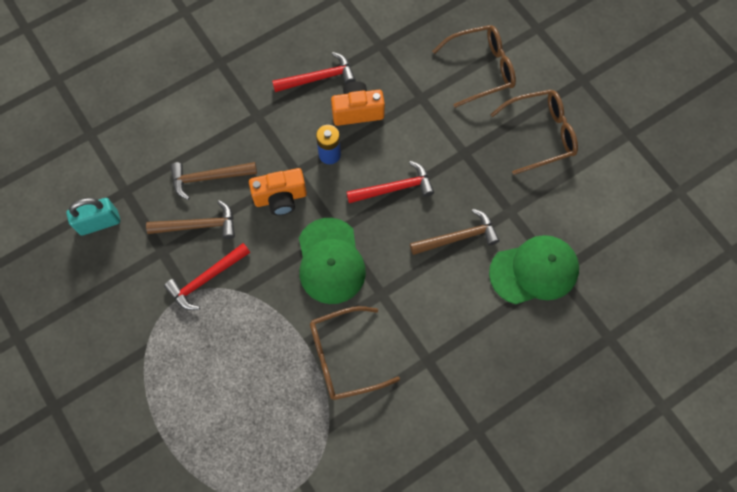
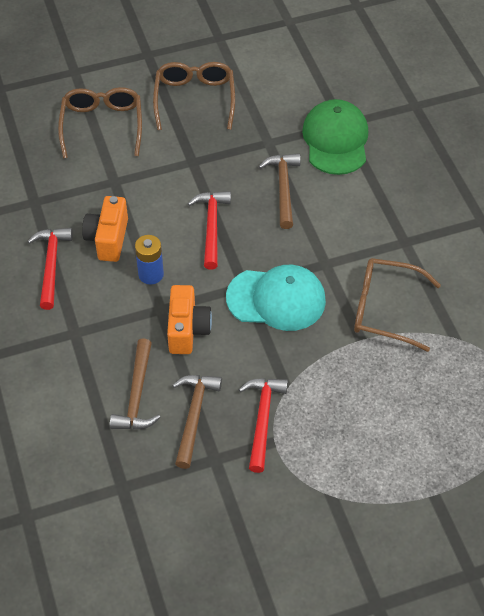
camera: 75 degrees left, 15 degrees down
turquoise padlock [66,198,120,235] -> none
red hammer [164,243,250,310] -> red hammer turned 150 degrees counterclockwise [238,378,288,473]
green cap [299,218,366,304] -> turquoise cap [226,265,326,331]
brown glasses [310,306,400,400] -> brown glasses turned 105 degrees clockwise [354,258,441,352]

